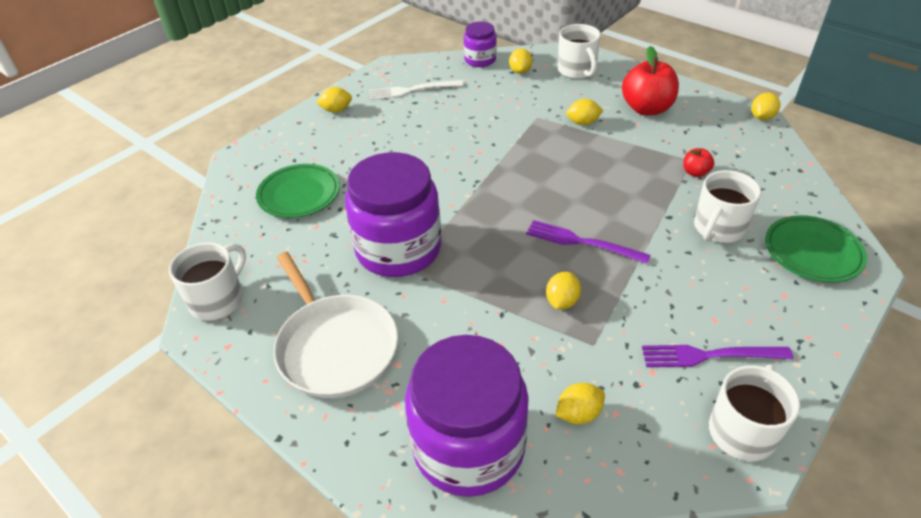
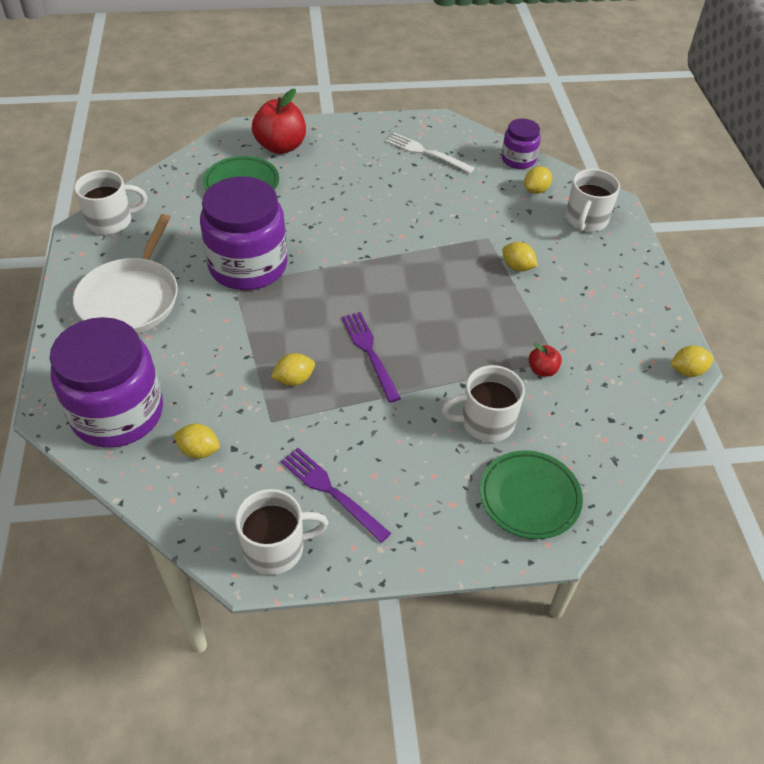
camera: 40 degrees right, 5 degrees up
yellow lemon [316,87,352,113] -> none
red apple [622,46,679,116] -> red apple moved to [252,89,306,154]

